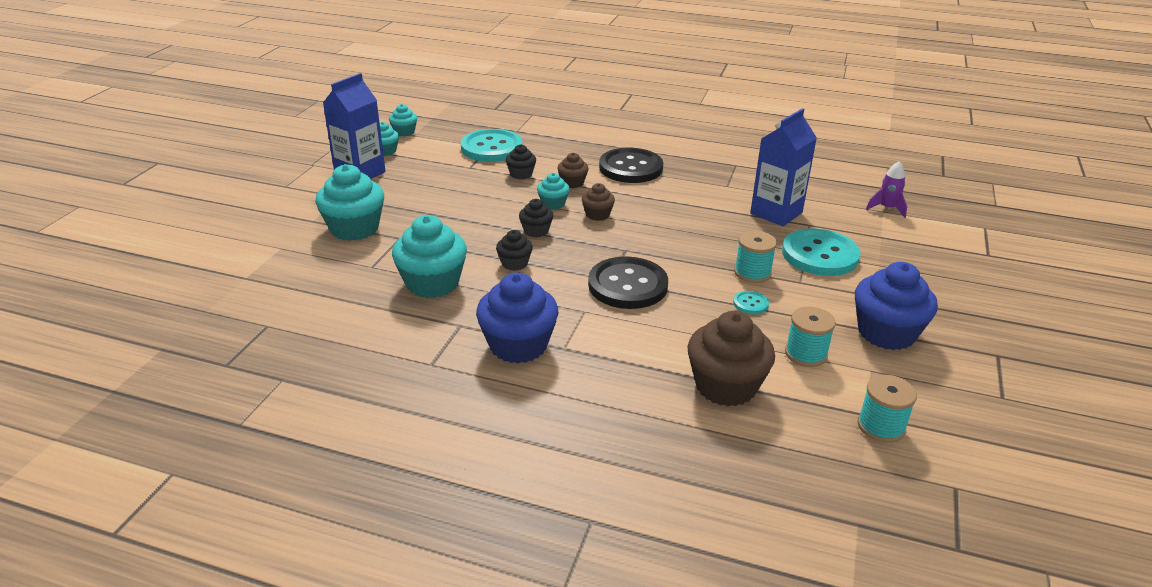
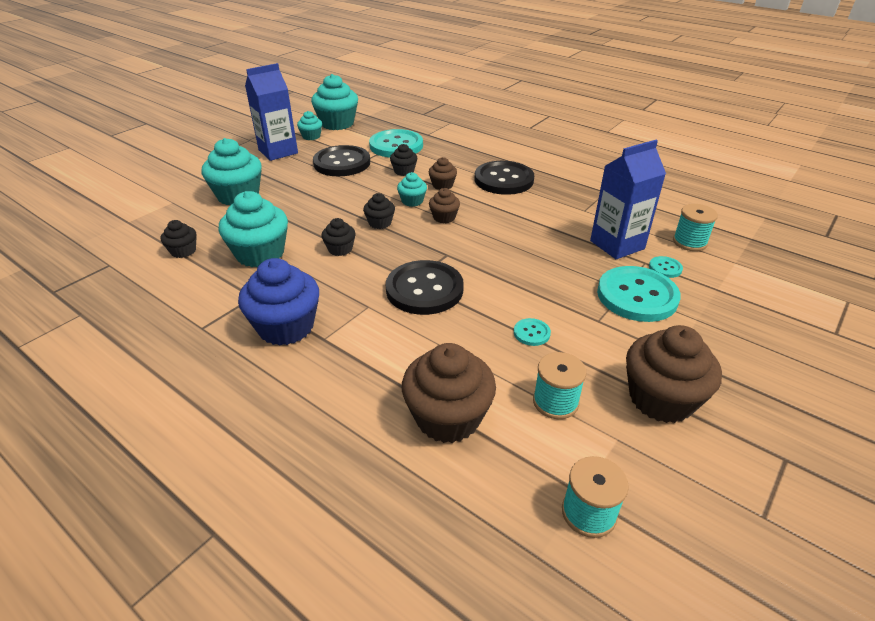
camera: 20 degrees right, 5 degrees up
turquoise cupcake [389,104,417,136] -> turquoise cupcake [311,74,358,130], size x1.94
turquoise spool [734,231,777,283] -> turquoise spool moved to [673,204,718,251]
blue cupcake [855,262,938,350] -> brown cupcake [626,325,722,423]
purple rocket [866,161,907,218] -> none
none -> black cupcake [161,220,197,258]
none -> black button [313,145,370,176]
none -> turquoise button [649,256,683,278]

